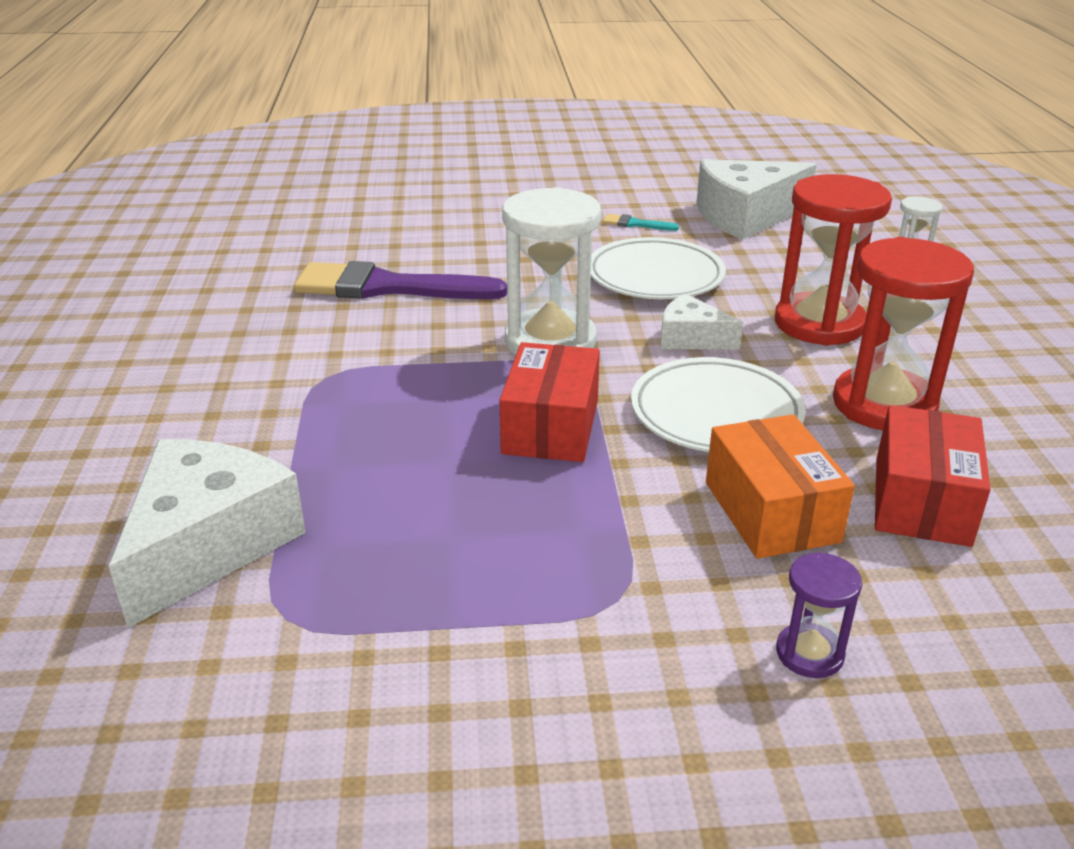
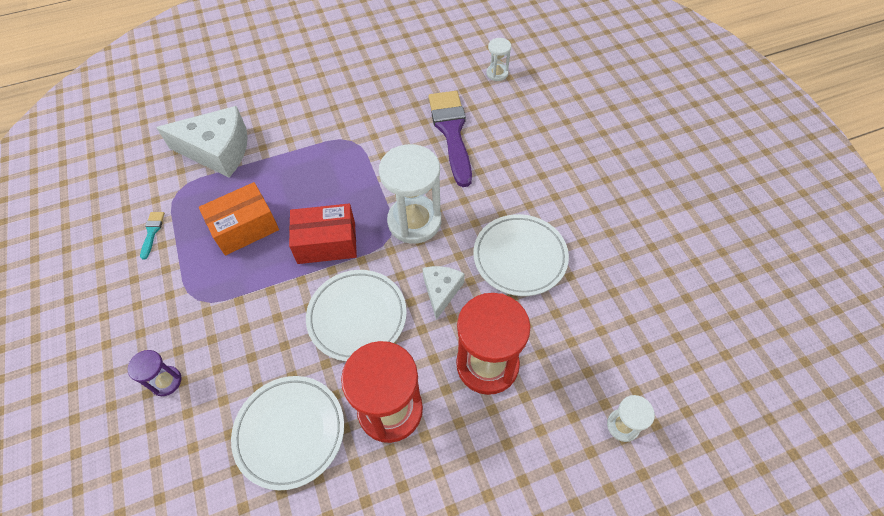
camera: 75 degrees right, 25 degrees up
turquoise brush [603,214,679,231] -> turquoise brush moved to [140,212,165,260]
white cheese [696,159,817,240] -> none
orange box [706,414,855,559] -> orange box moved to [199,182,279,256]
red box [875,405,991,547] -> white plate [231,376,344,490]
none -> white hourglass [487,38,511,81]

